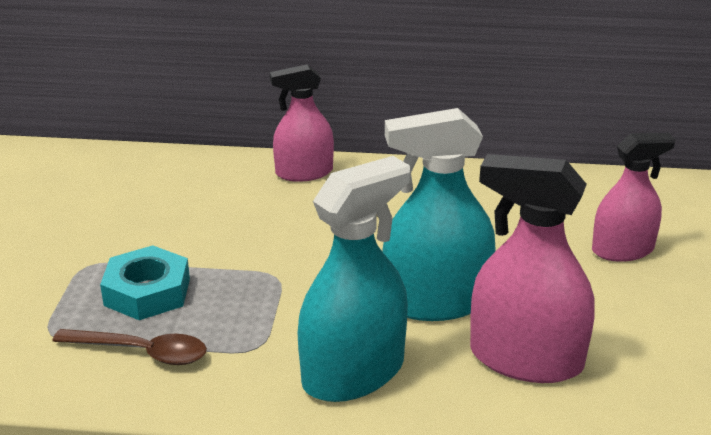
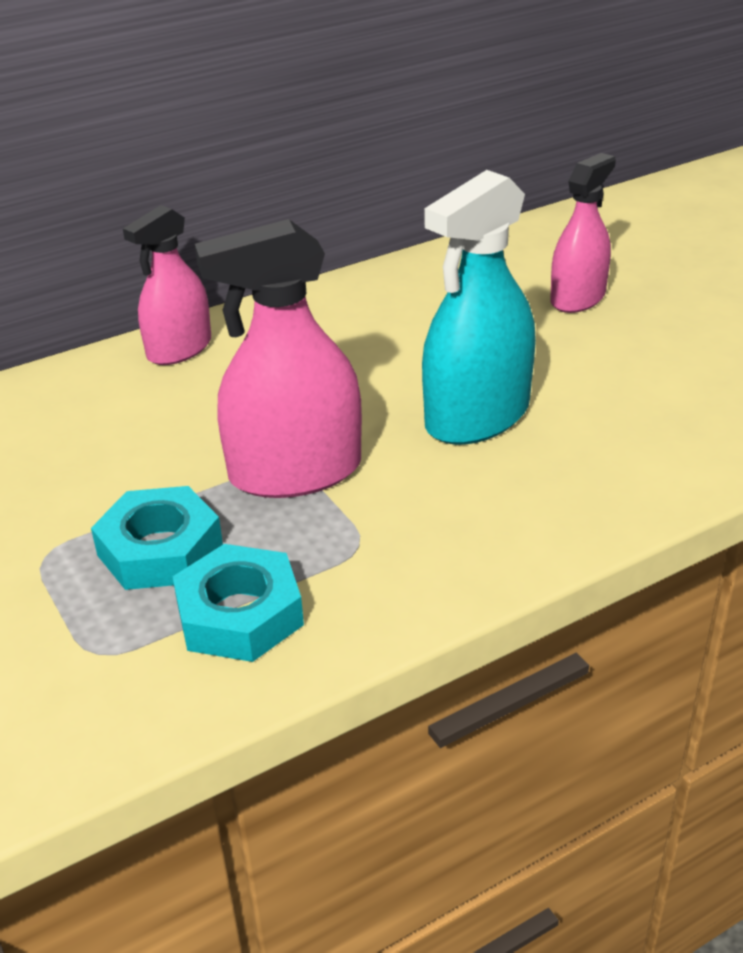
camera: 35 degrees left, 5 degrees up
brown spoon [52,329,207,365] -> turquoise nut [173,544,304,662]
turquoise spray bottle [297,156,410,402] -> none
pink spray bottle [470,154,594,383] -> pink spray bottle moved to [195,219,362,498]

